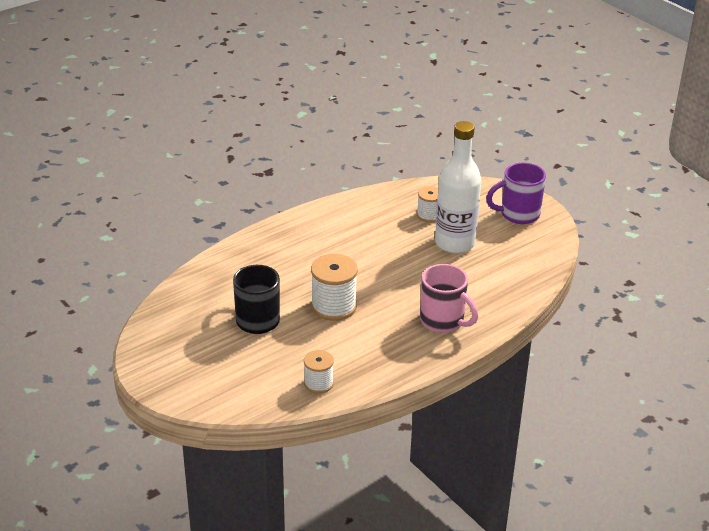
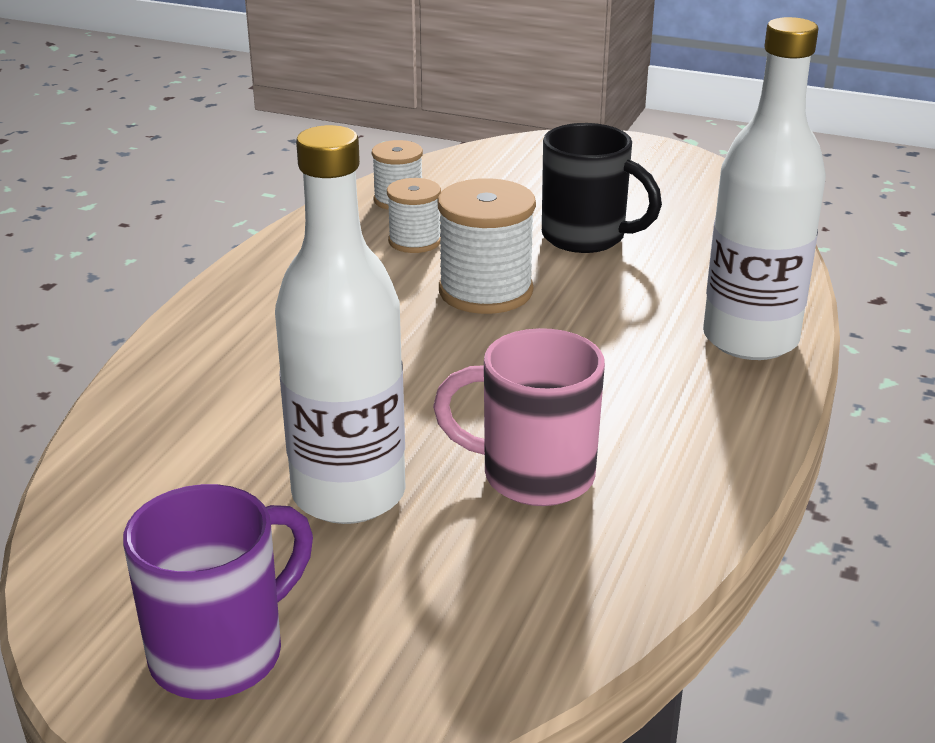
camera: 150 degrees right, 5 degrees down
white spool [417,186,438,222] -> white spool moved to [387,178,441,253]
pink mug [420,264,478,333] -> pink mug moved to [433,328,605,506]
none -> white bottle [703,17,826,360]

